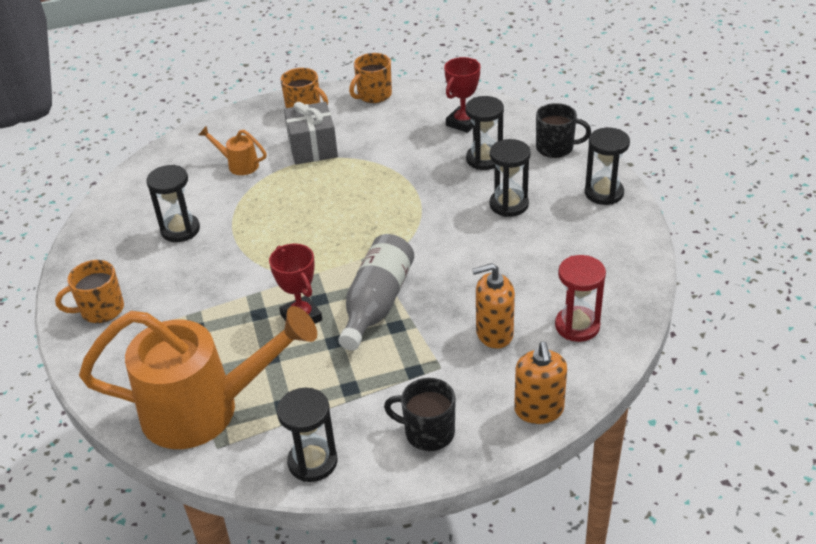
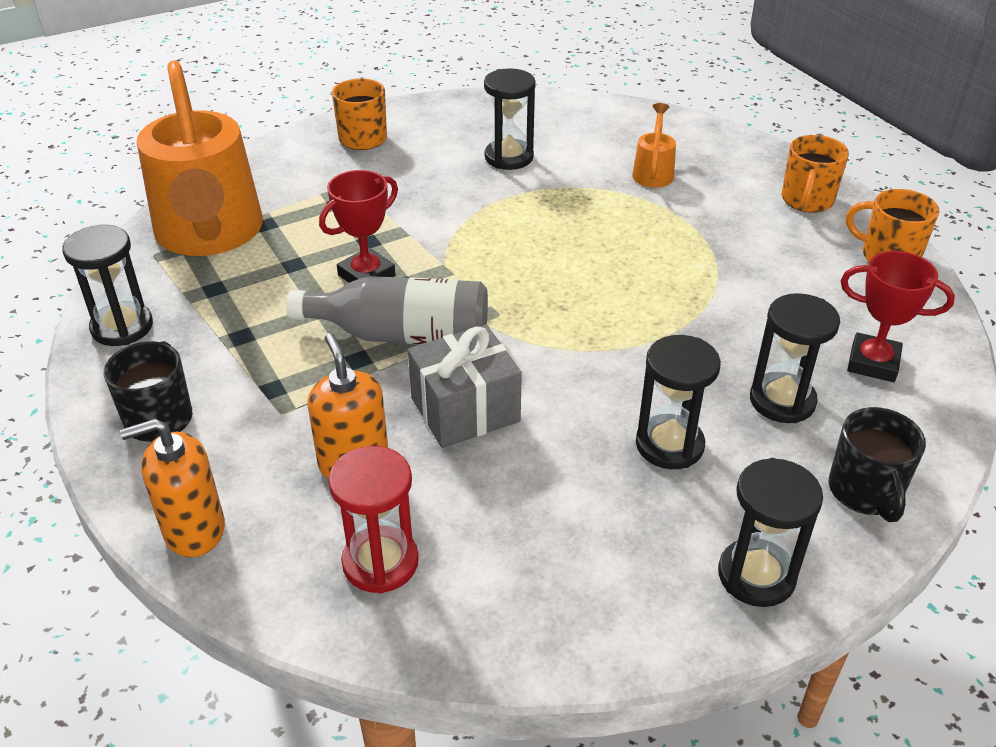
camera: 75 degrees right, 0 degrees up
grey gift [284,102,338,165] -> grey gift moved to [408,325,522,448]

